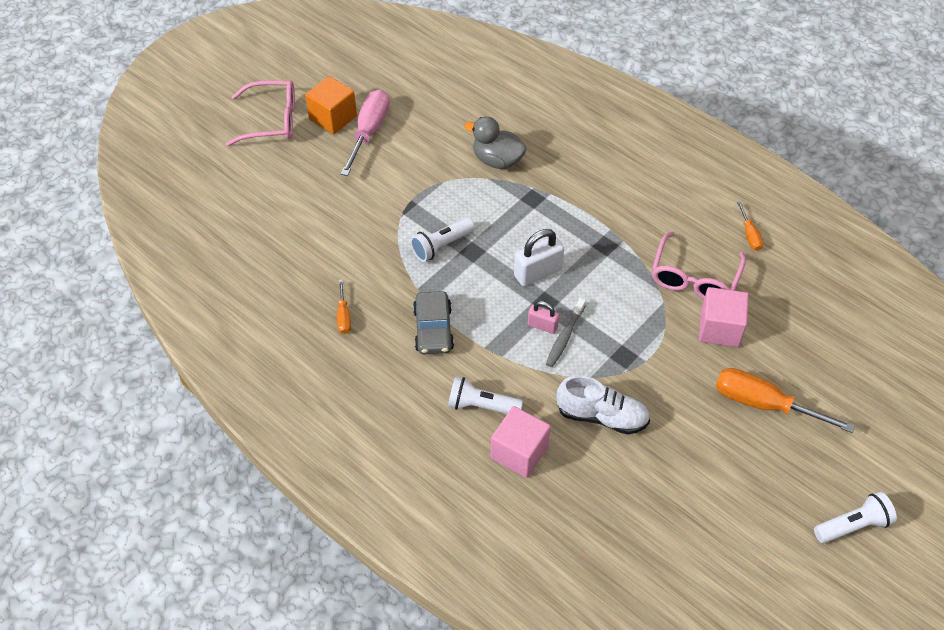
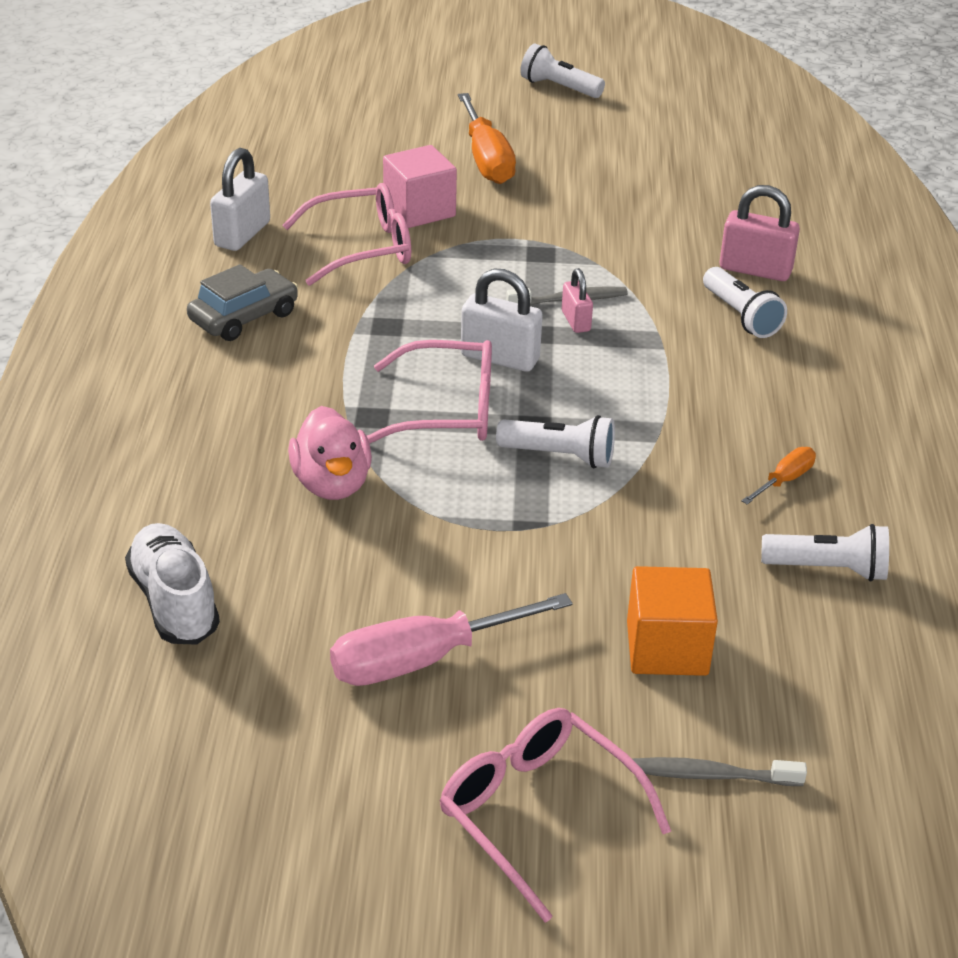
camera: 130 degrees left, 15 degrees down
orange cube [305,76,357,134] -> orange cube moved to [627,566,718,676]
grey car [413,291,454,354] -> grey car moved to [187,264,298,341]
grey duck [464,116,527,169] -> pink duck [288,406,372,500]
pink cube [491,406,551,478] -> pink padlock [720,185,800,281]
white shoe [557,375,650,434] -> white shoe moved to [125,523,220,645]
orange screwdriver [737,202,763,251] -> white padlock [210,148,270,251]
none -> pink glasses [367,340,492,444]
none -> grey toothbrush [632,757,807,786]
none -> white flashlight [761,524,889,582]

